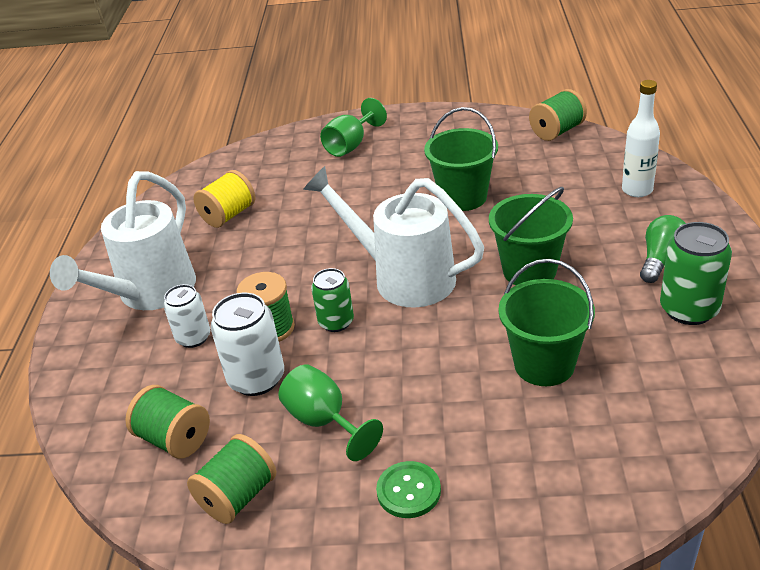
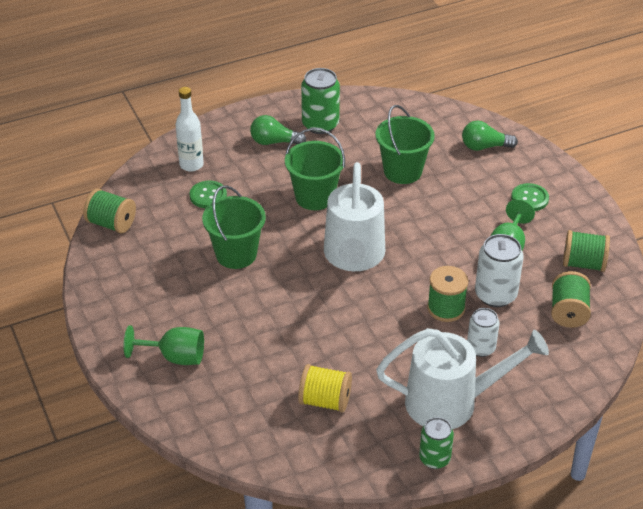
camera: 120 degrees left, 5 degrees up
green can [311,268,354,332] -> green can moved to [419,417,454,469]
none -> green button [190,180,227,208]
none -> green light bulb [462,121,518,151]

